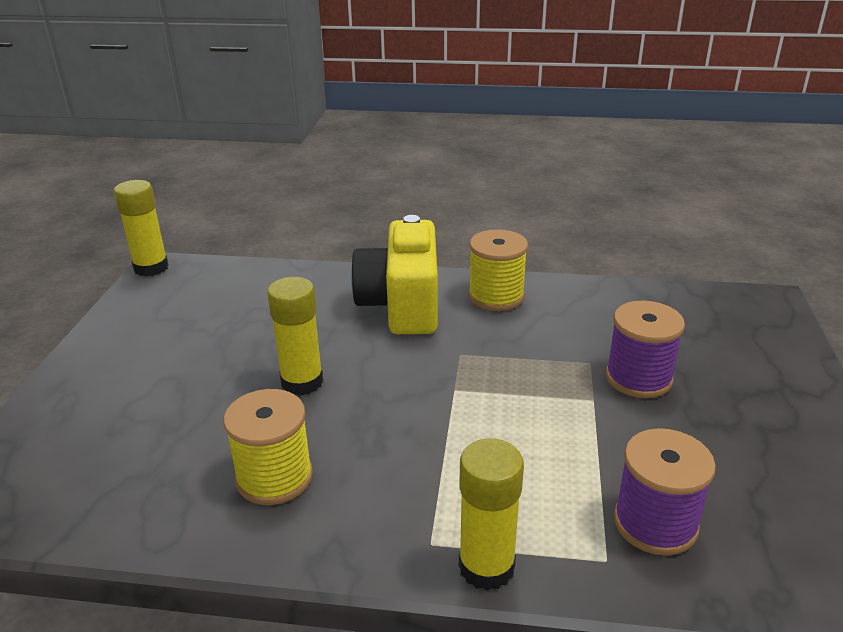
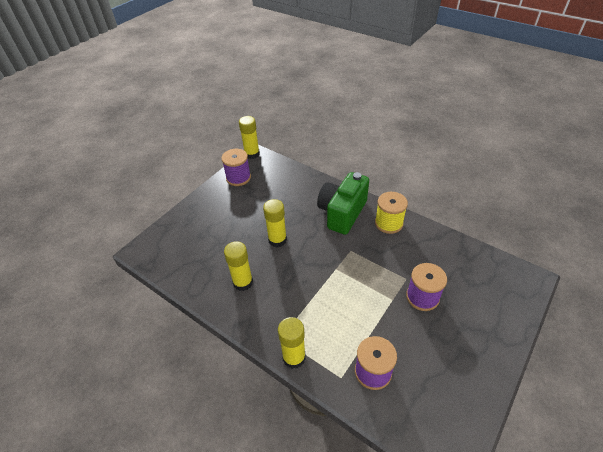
camera: 30 degrees right, 15 degrees up
yellow spool [224,389,313,505] -> yellow glue stick [224,241,253,291]
yellow camera [351,215,438,334] -> green camera [317,172,369,235]
none -> purple spool [221,149,251,186]

